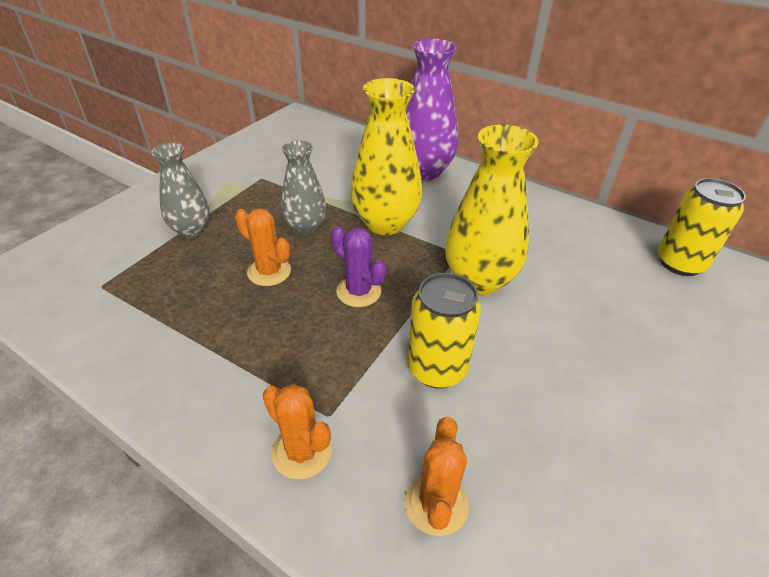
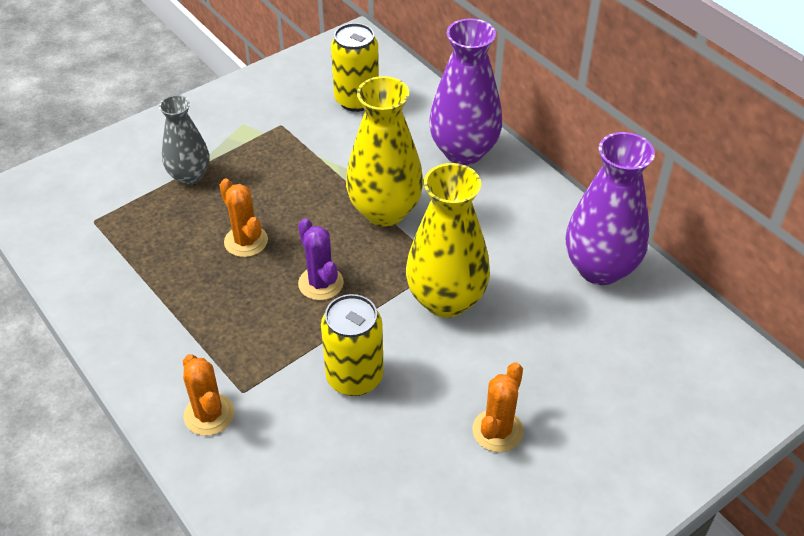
camera: 20 degrees right, 5 degrees up
grey vase [281,140,326,234] -> none
orange cactus [405,417,469,536] -> orange cactus moved to [472,362,524,452]
yellow can [658,178,746,276] -> yellow can moved to [331,23,379,112]
none -> purple vase [565,132,655,285]

